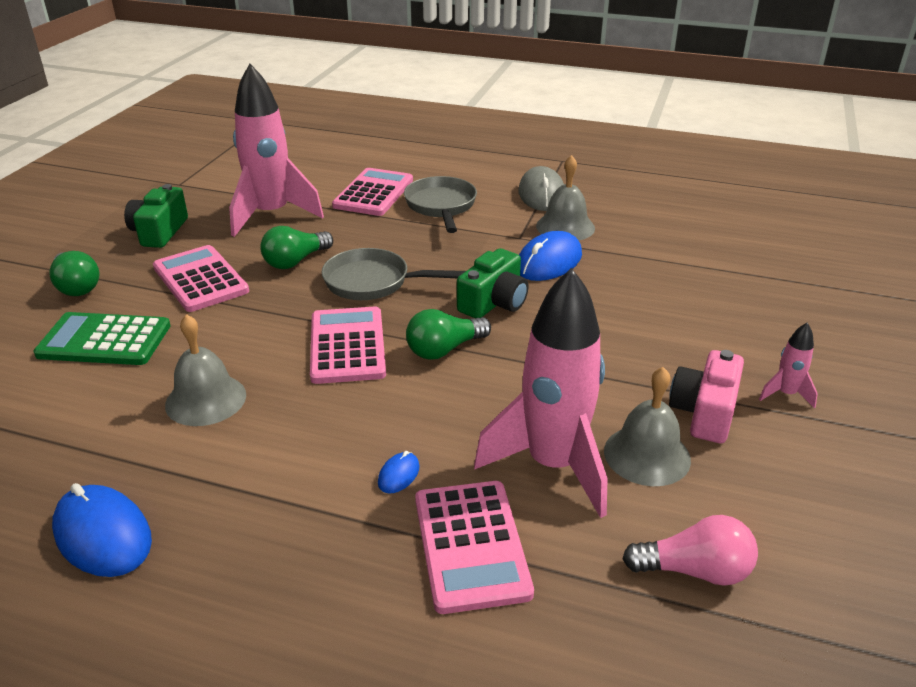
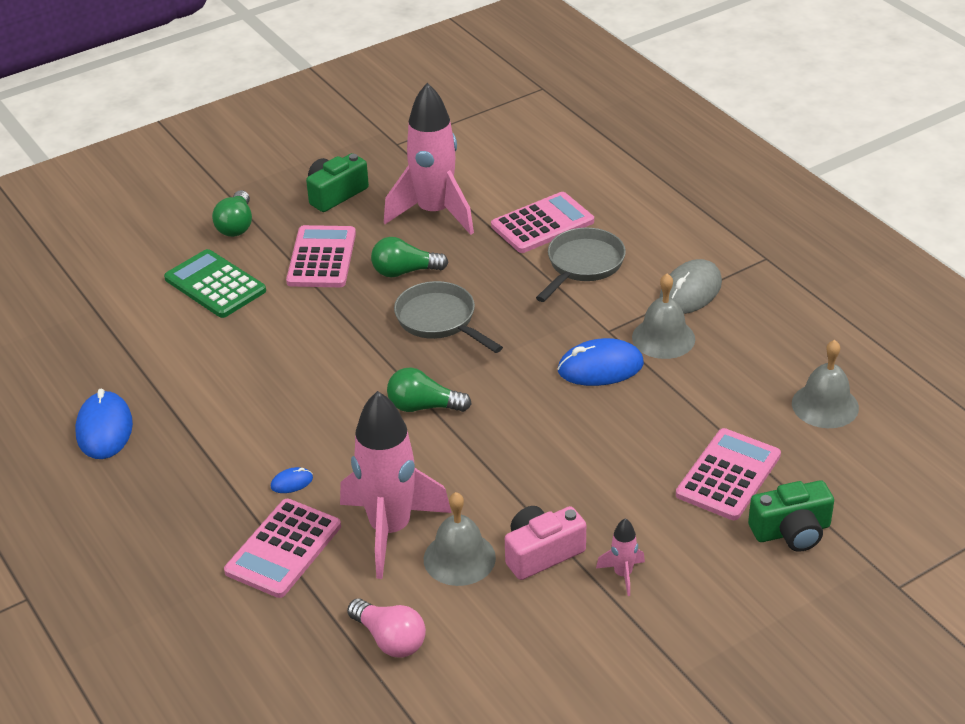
camera: 40 degrees right, 5 degrees up
grey bell [165,314,246,426] -> grey bell moved to [792,340,859,428]
pink calculator [310,307,386,384] -> pink calculator moved to [676,428,781,520]
green camera [457,248,529,318] -> green camera moved to [748,480,834,552]

